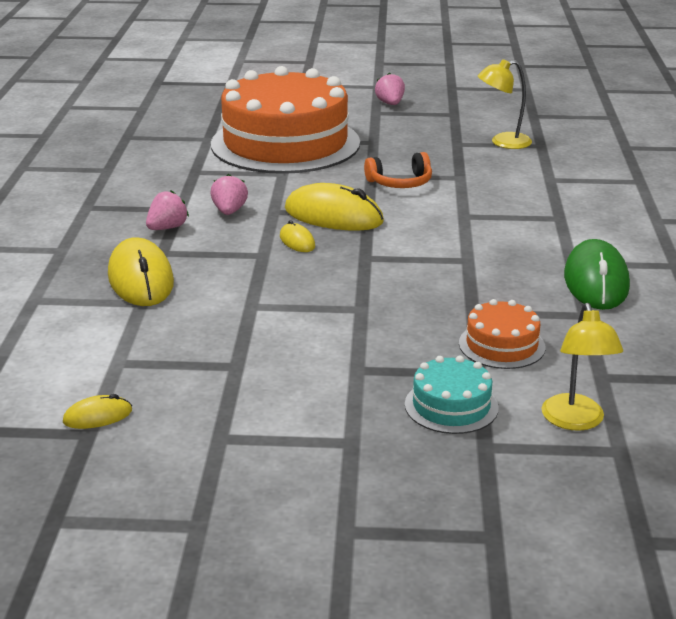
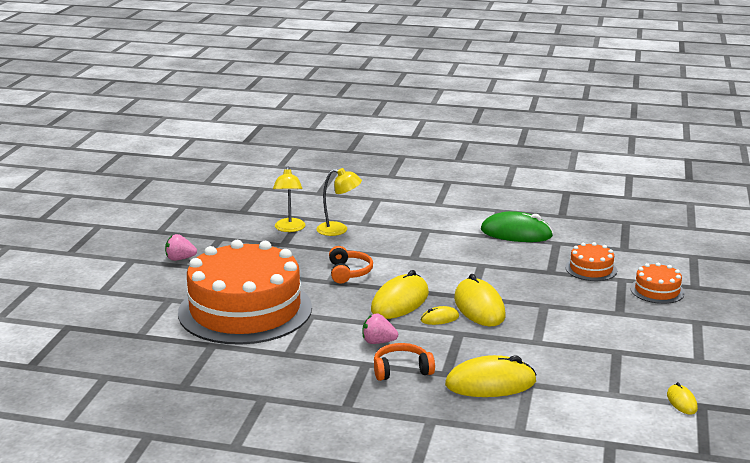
camera: 80 degrees left, 5 degrees down
pink strawberry [146,190,189,230] -> orange headphones [374,343,435,381]
turquoise cake [405,356,499,434] -> orange cake [630,263,685,304]
yellow lamp [542,303,623,431] -> yellow lamp moved to [316,168,362,236]
none -> yellow mouse [454,274,505,326]

